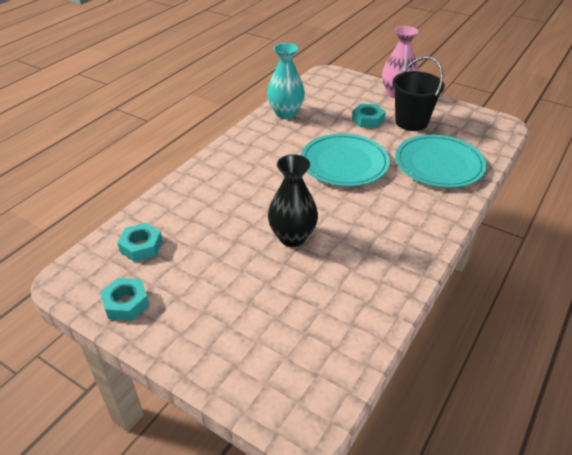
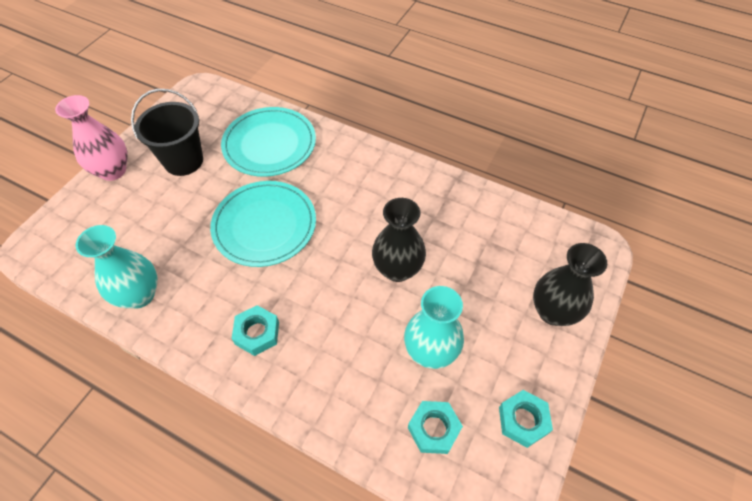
camera: 95 degrees left, 15 degrees up
turquoise nut [352,104,386,128] -> turquoise nut moved to [232,305,279,356]
none -> turquoise vase [404,286,464,369]
none -> black vase [533,243,607,326]

